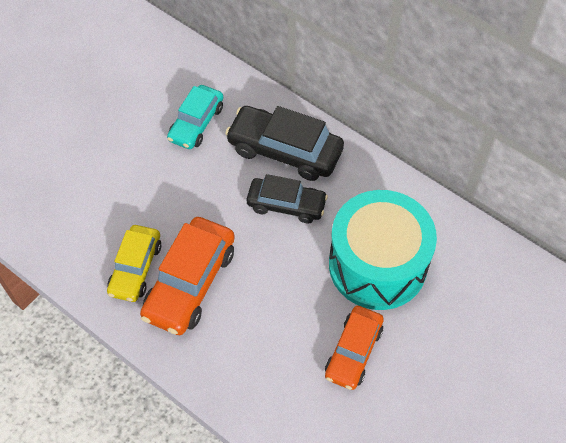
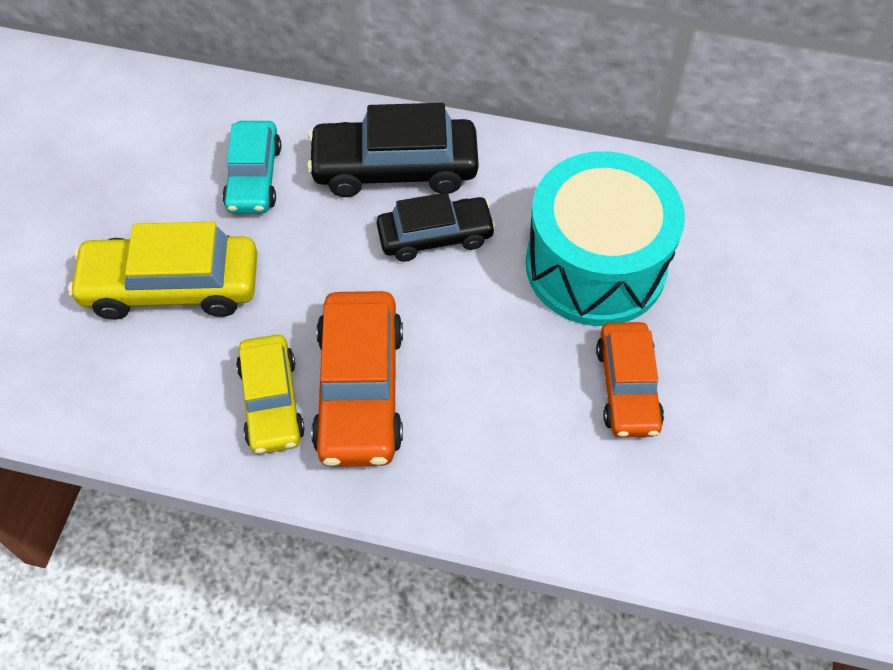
camera: 25 degrees left, 0 degrees up
none -> yellow car [68,222,257,320]

